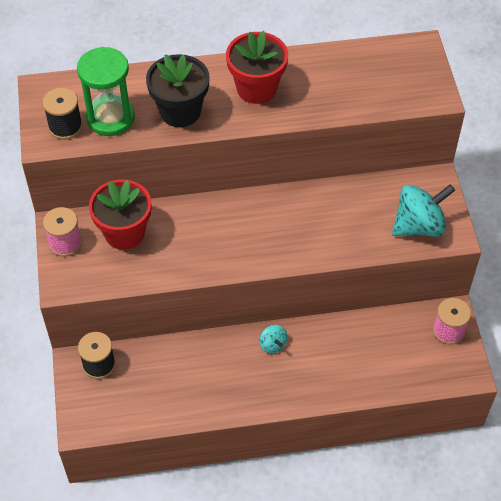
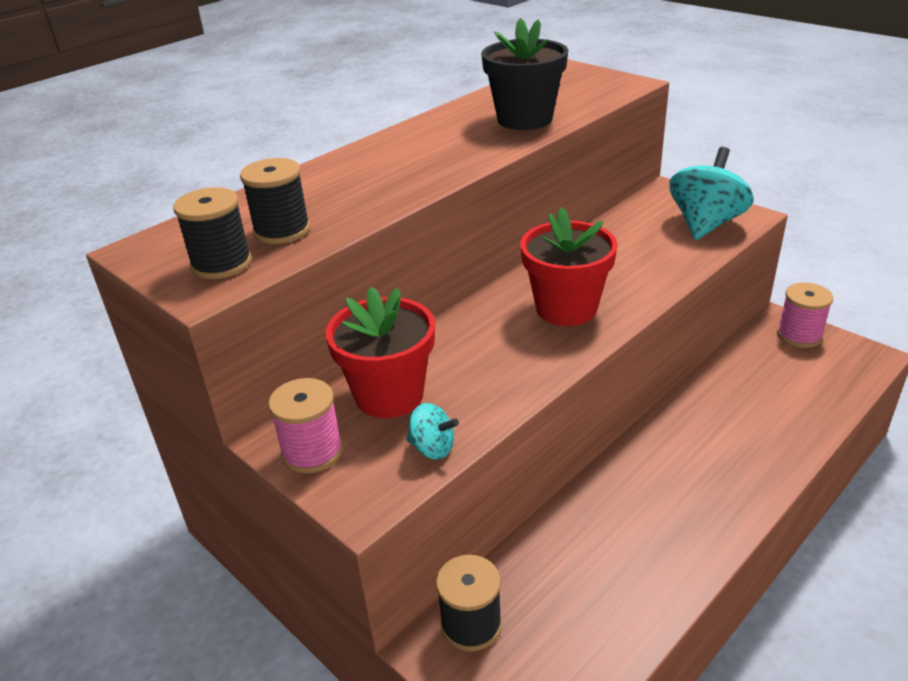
camera: 35 degrees left, 20 degrees down
green hourglass [77,47,135,136] -> black spool [240,158,310,244]
black flower pot [146,54,210,127] -> black flower pot moved to [481,18,568,130]
red flower pot [226,31,288,104] -> red flower pot moved to [520,207,618,326]
turquoise spinning top [260,325,287,354] -> turquoise spinning top moved to [407,403,459,460]

